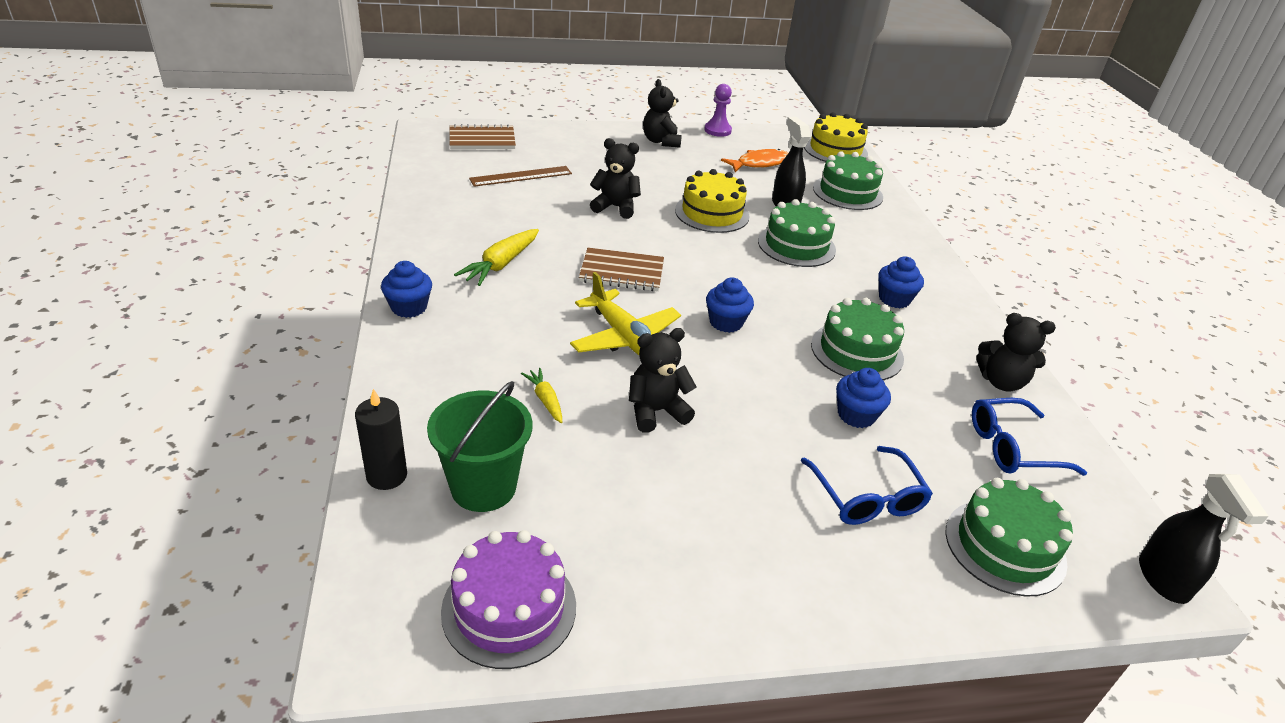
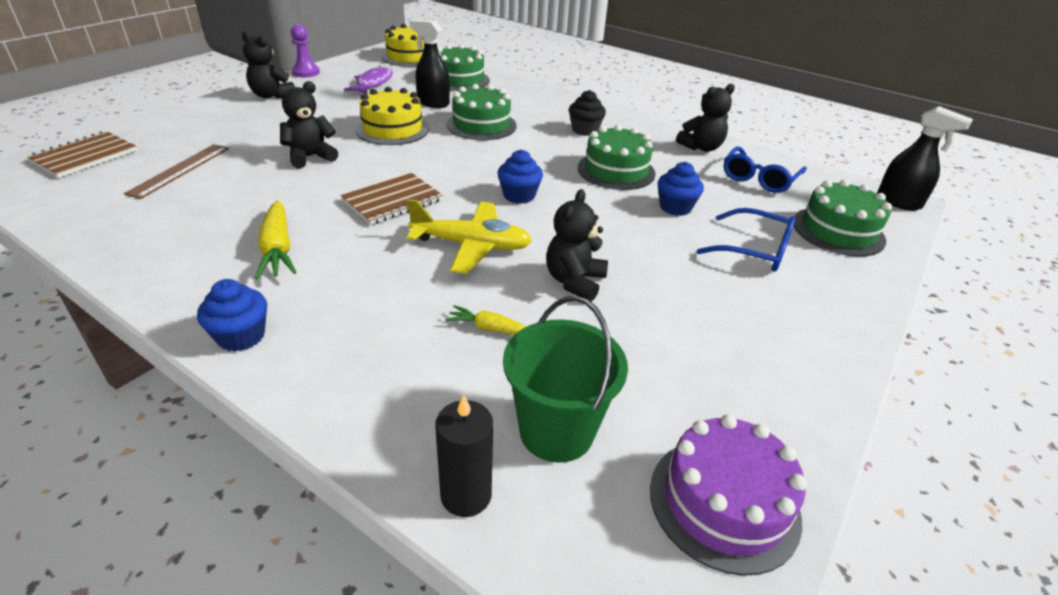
camera: 45 degrees left, 0 degrees up
orange fish [721,149,788,172] -> purple fish [344,66,393,94]
blue cupcake [878,256,924,308] -> black cupcake [569,90,606,136]

